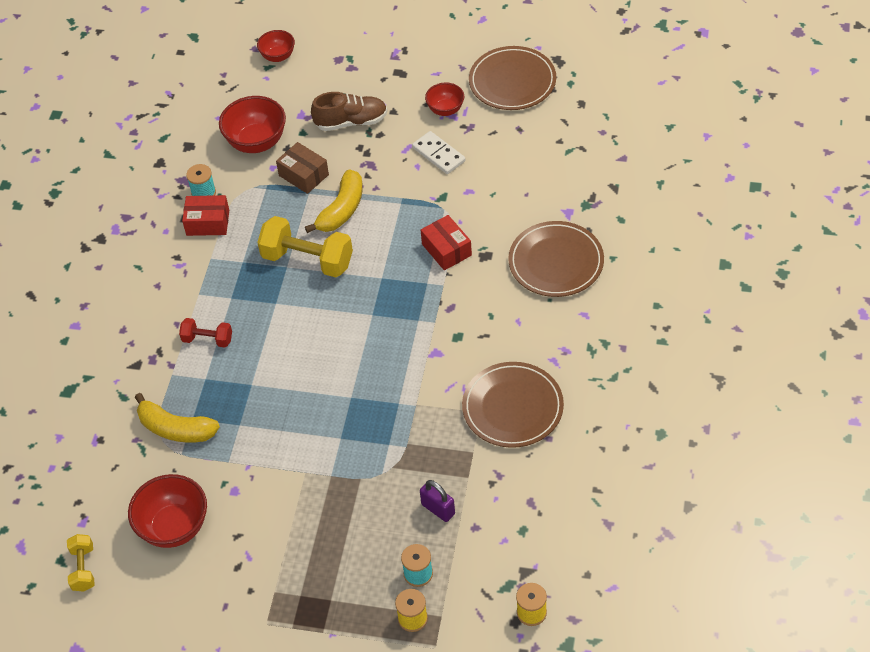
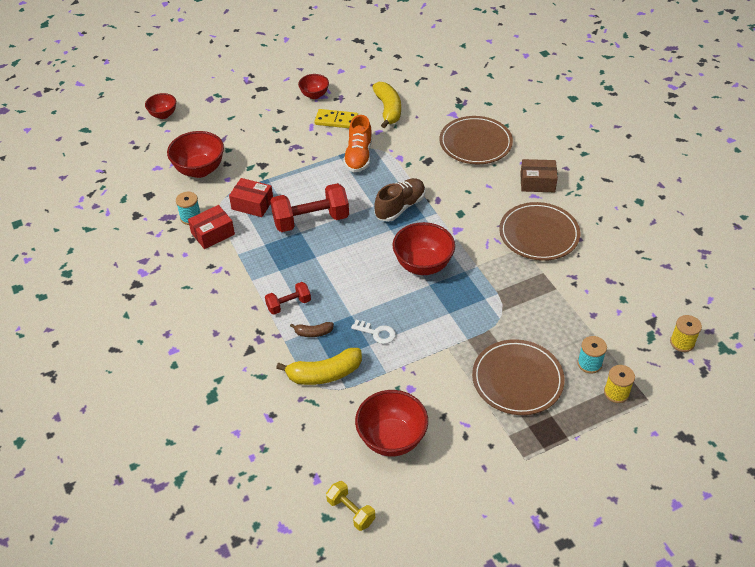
camera: 40 degrees left, 5 degrees down
yellow dumbbell [257,216,353,277] -> red dumbbell [270,183,349,232]
brown box [276,142,329,194] -> brown box moved to [520,159,558,192]
yellow banana [305,169,363,233] -> yellow banana moved to [373,82,401,128]
brown shoe [311,92,387,131] -> brown shoe moved to [374,178,425,222]
white domino [412,131,465,174] -> yellow domino [314,109,358,128]
purple padlock [420,480,455,522] -> none
red box [421,215,472,270] -> red box moved to [229,178,273,217]
brown plate [469,46,556,110] -> brown plate moved to [472,339,565,415]
none -> brown banana [290,322,334,337]
none -> orange shoe [343,115,372,173]
none -> white key [351,320,396,344]
none -> red bowl [393,222,455,275]

